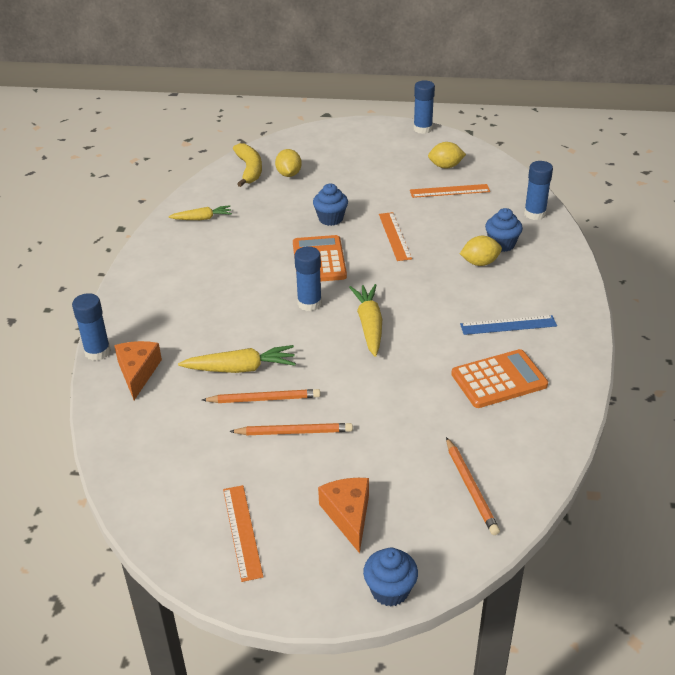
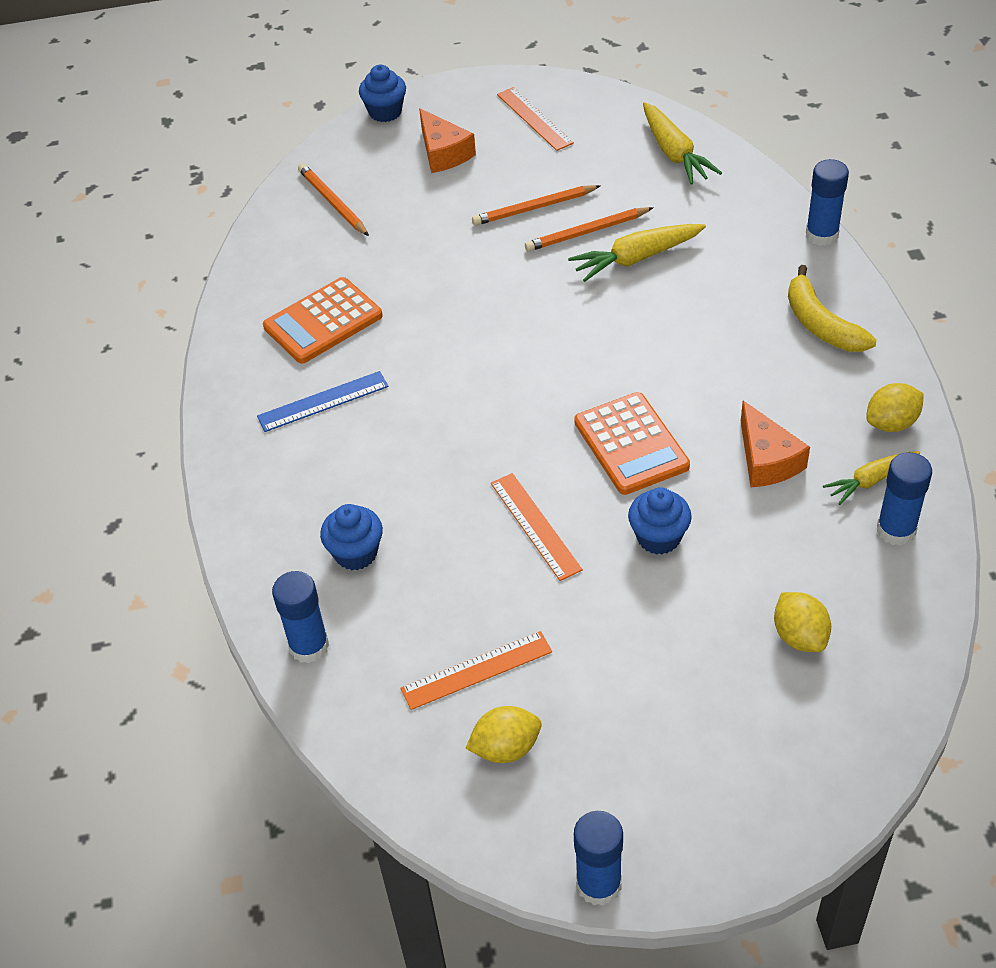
camera: 165 degrees right, 10 degrees up
orange cheese [114,341,162,400] -> orange cheese moved to [741,401,810,487]
yellow banana [233,143,262,187] -> yellow banana moved to [788,265,877,352]
blue glue stick [294,247,322,311] -> blue glue stick moved to [877,452,932,546]
yellow carrot [349,284,382,357] -> yellow carrot moved to [643,102,722,184]
yellow lemon [460,236,502,266] -> yellow lemon moved to [866,383,924,432]

